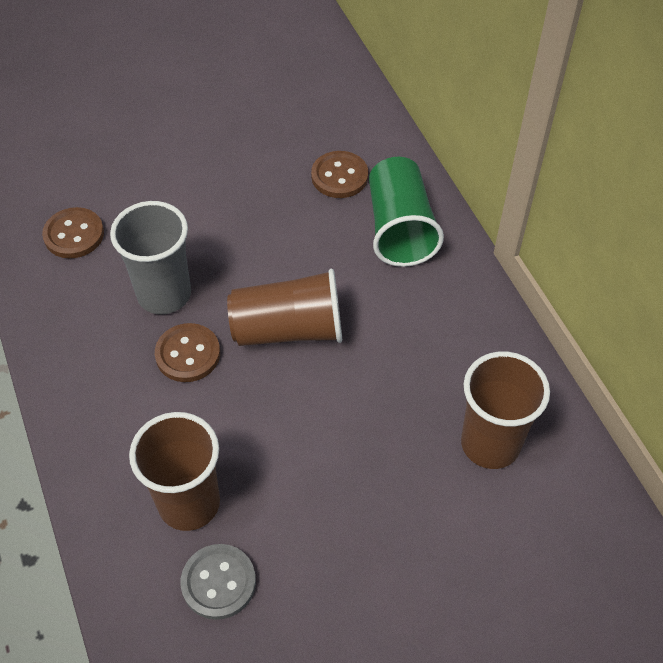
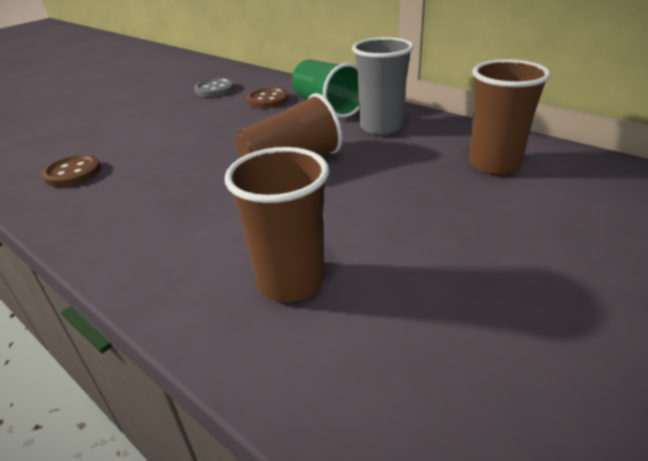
camera: 25 degrees left, 20 degrees down
grey cup [110,201,191,314] -> grey cup moved to [352,37,414,135]
brown button [155,323,220,382] -> none
grey button [181,544,256,620] -> grey button moved to [194,78,234,97]

